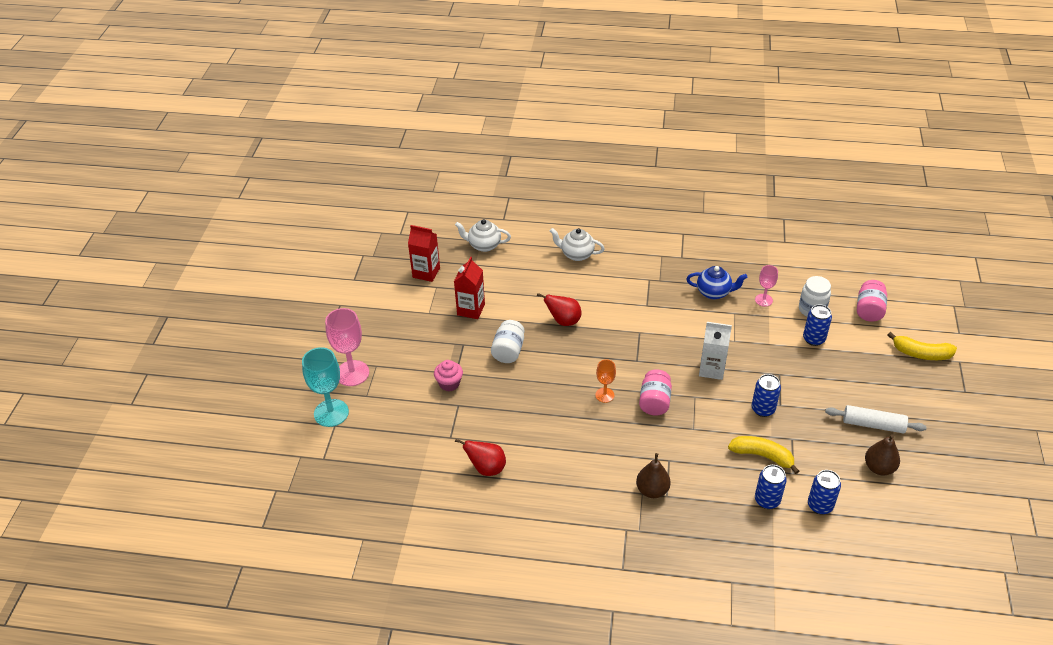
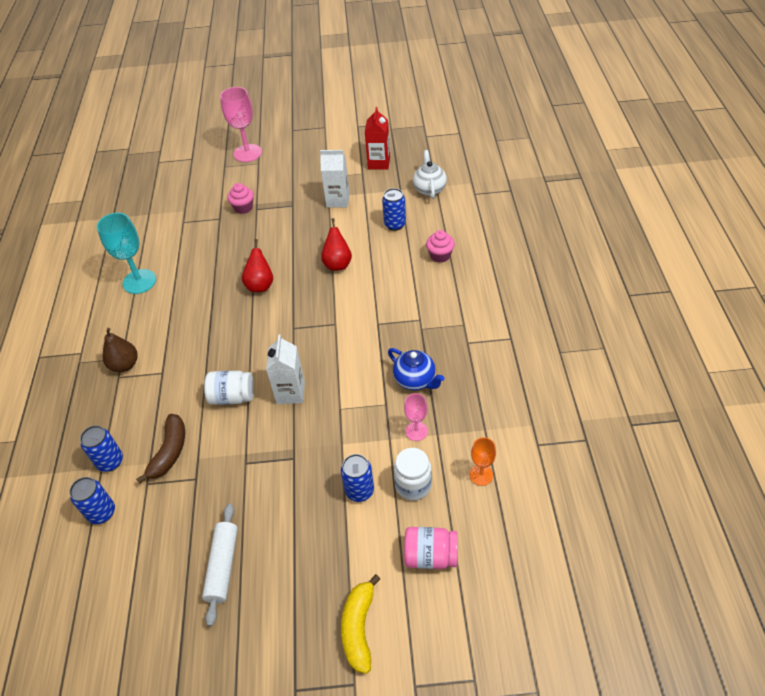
camera: 80 degrees right, 5 degrees up
turquoise goblet [302,347,349,427] -> turquoise goblet moved to [97,213,156,294]
red carton [454,257,485,319] -> white carton [320,150,350,207]
red pear [455,439,506,476] -> red pear moved to [242,239,273,292]
white jar [491,320,525,363] -> white jar moved to [204,371,254,405]
white teapot [550,228,605,261] -> pink cupcake [426,230,455,263]
orange goblet [595,359,616,403] -> orange goblet moved to [470,437,496,486]
pink jar [639,369,672,415] -> none
blue teapot [686,266,747,299] -> blue teapot turned 45 degrees counterclockwise [388,348,444,390]
yellow banana [728,436,799,474] -> brown banana [136,414,185,484]
blue can [752,374,781,417] -> blue can moved to [382,188,406,231]
brown pear [865,434,900,475] -> none

